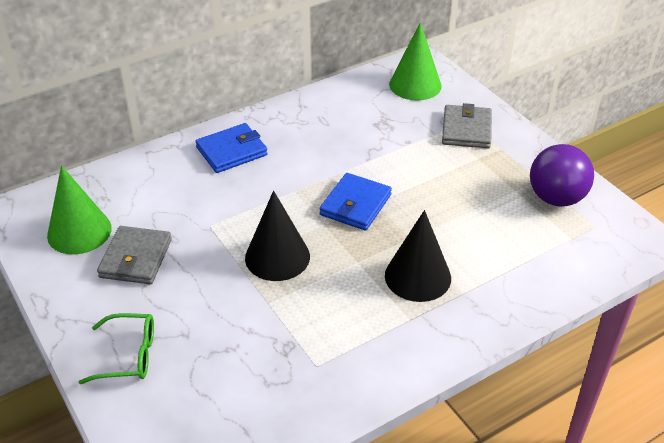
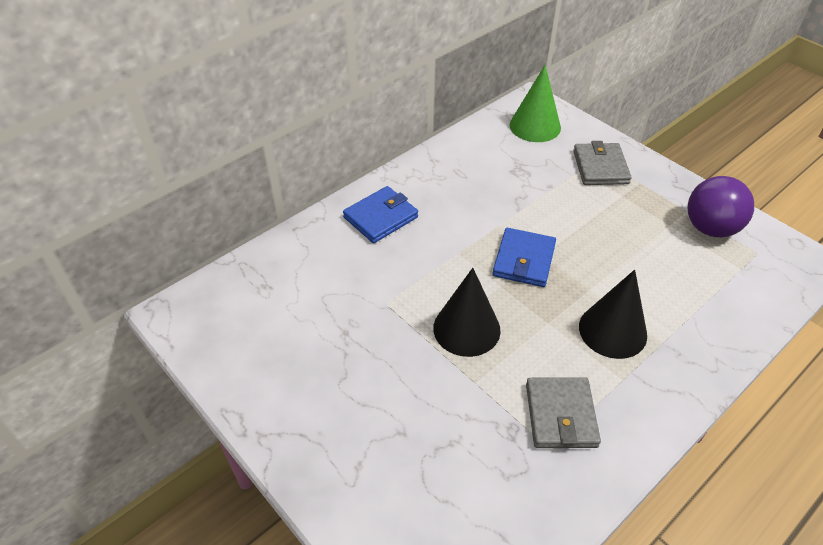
camera: 10 degrees left, 5 degrees up
green cone [47,166,112,255] -> none
green glasses [79,313,154,384] -> none
grey wallet [97,226,172,284] -> grey wallet moved to [526,377,601,448]

